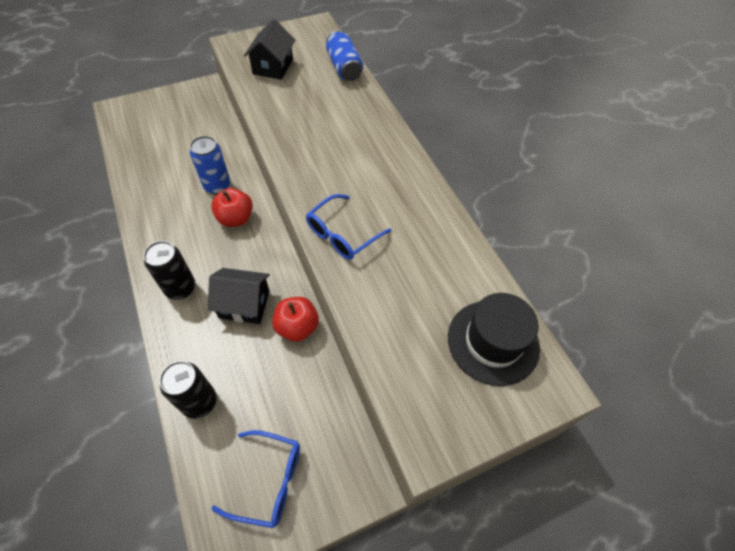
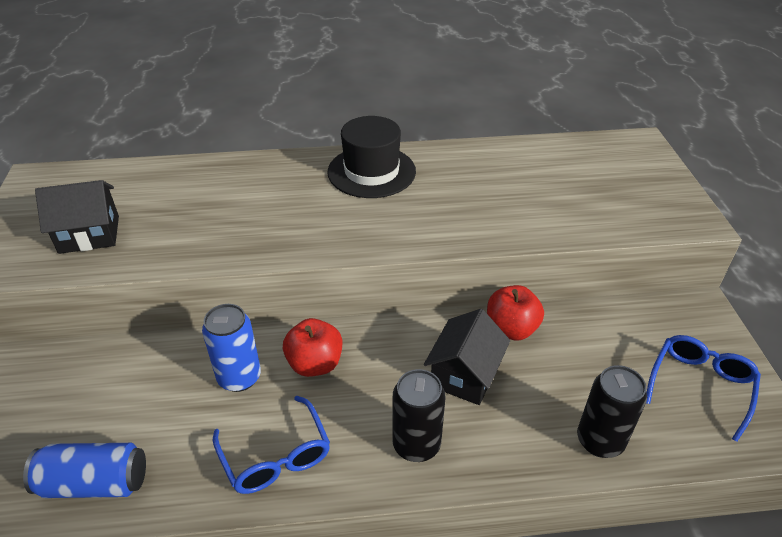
camera: 70 degrees left, 15 degrees down
black house [244,19,295,80] -> black house turned 45 degrees counterclockwise [35,180,119,254]
blue glasses [306,194,392,260] -> blue glasses moved to [213,396,330,494]
blue can [326,30,363,81] -> blue can moved to [23,443,146,498]
black hat [448,293,540,386] -> black hat moved to [327,116,416,198]

